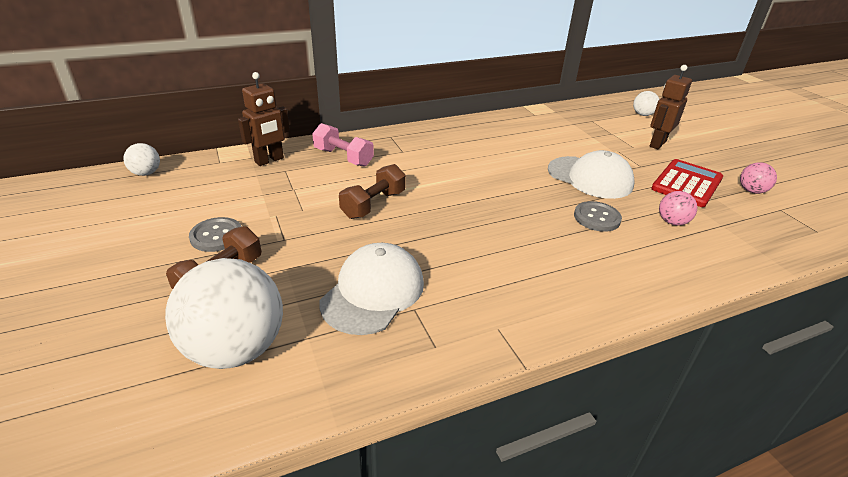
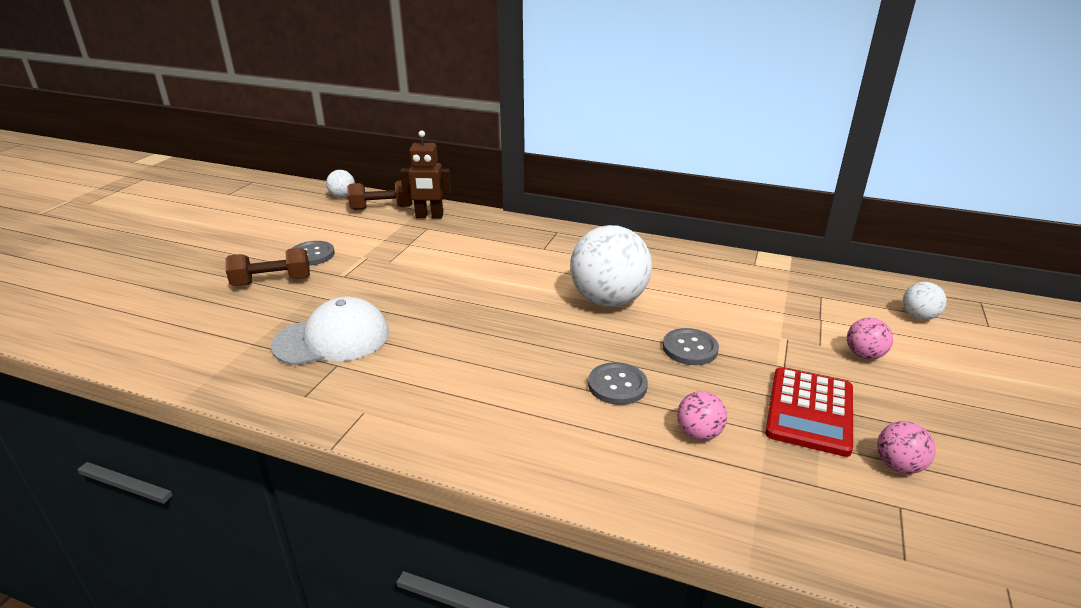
camera: 45 degrees right, 5 degrees down
white ball [165,258,283,369] -> white ball moved to [570,225,652,307]
pink dumbbell [312,123,374,167] -> none
brown dumbbell [339,164,406,219] -> brown dumbbell moved to [348,181,412,210]
white cap [548,150,635,199] -> grey button [663,328,719,365]
brown robot [649,65,692,149] -> pink ball [847,318,893,359]
red calculator [651,159,723,207] -> red calculator turned 120 degrees clockwise [765,367,853,457]

